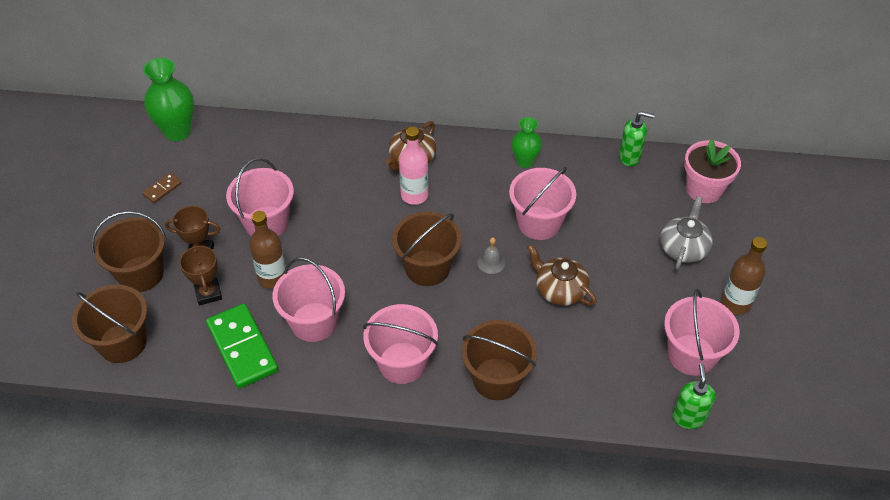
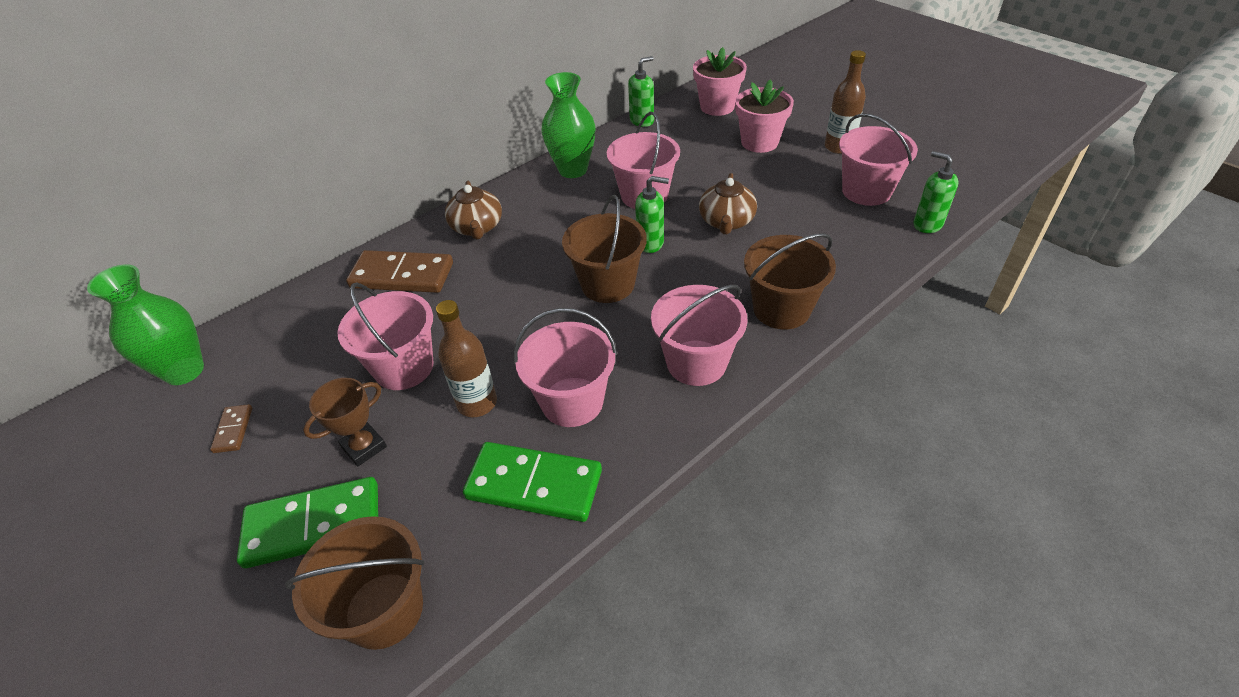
camera: 45 degrees left, 5 degrees down
brown bucket [91,211,166,292] -> green domino [237,477,378,568]
brown trophy [179,244,222,305] -> none
pink bottle [399,127,429,205] -> none
grey bell [477,237,505,274] -> green soap dispenser [635,176,669,253]
green vase [512,117,542,168] -> green vase [541,72,596,178], size x1.62
brown teapot [527,244,597,306] -> brown teapot turned 75 degrees counterclockwise [699,173,757,235]
grey teapot [660,196,713,270] -> pink flower pot [735,79,794,153]
none -> brown domino [346,250,453,293]

